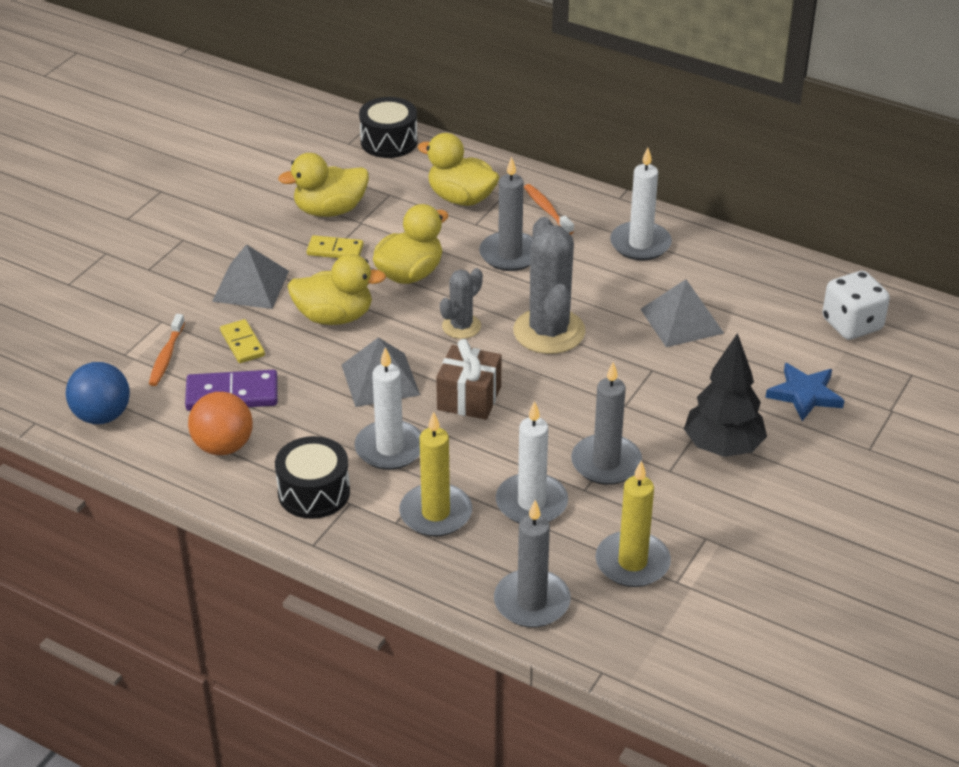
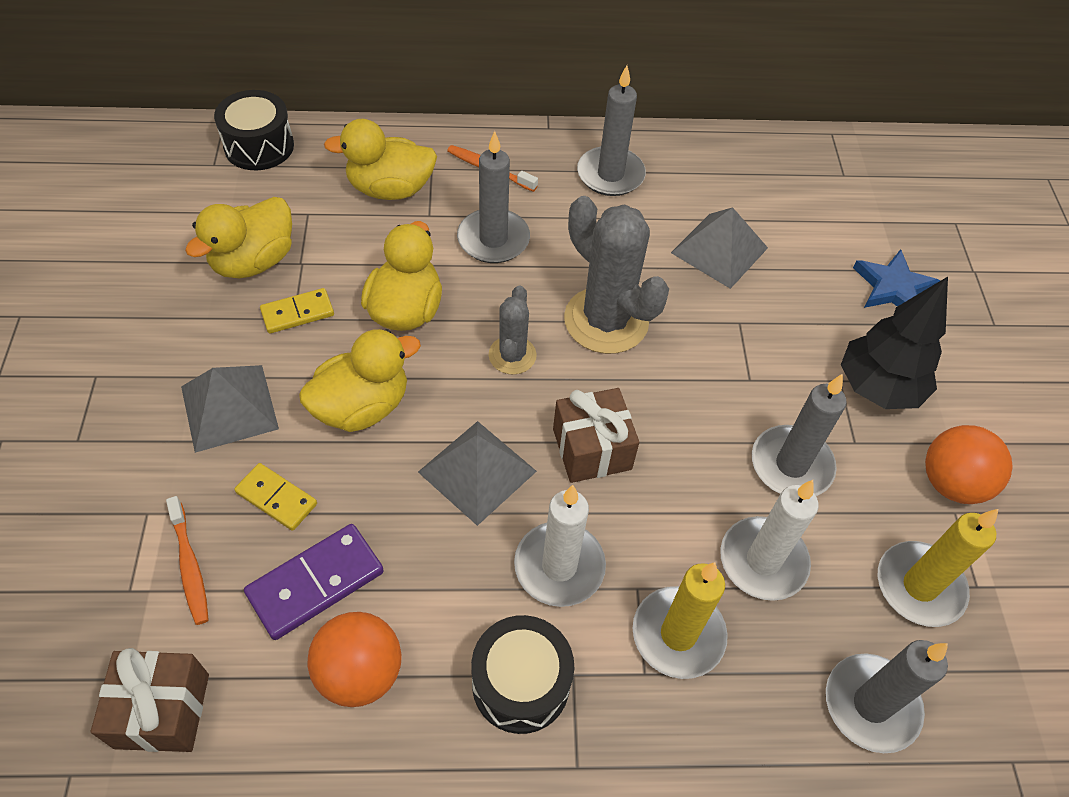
camera: 35 degrees left, 15 degrees up
blue ball [66,362,130,424] -> brown gift [91,648,209,752]
white candle [610,147,672,261] -> grey candle [577,65,646,196]
white dice [822,271,890,340] -> none
none -> orange ball [925,425,1012,504]

